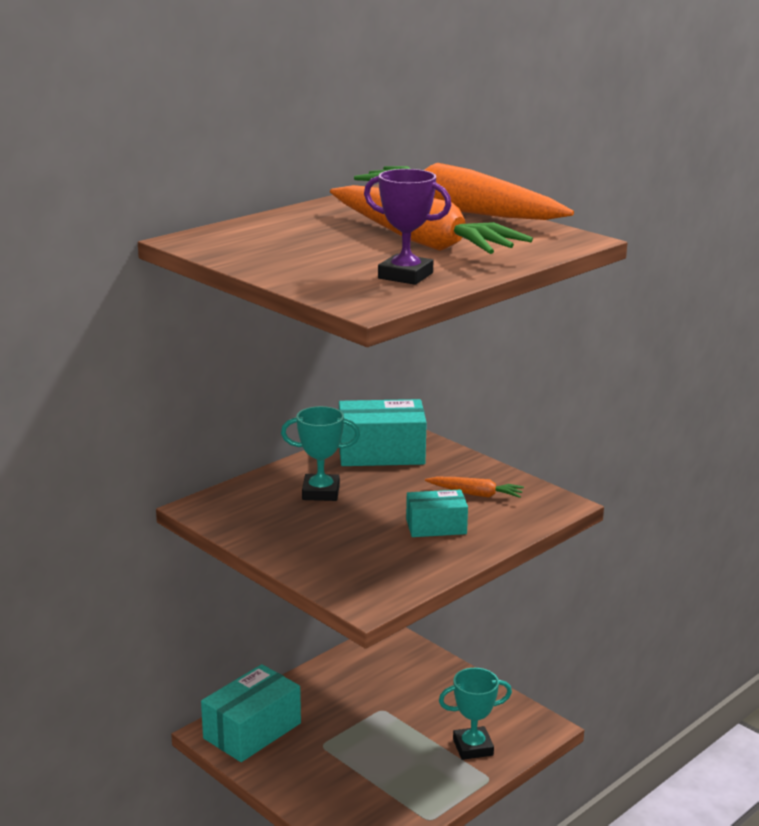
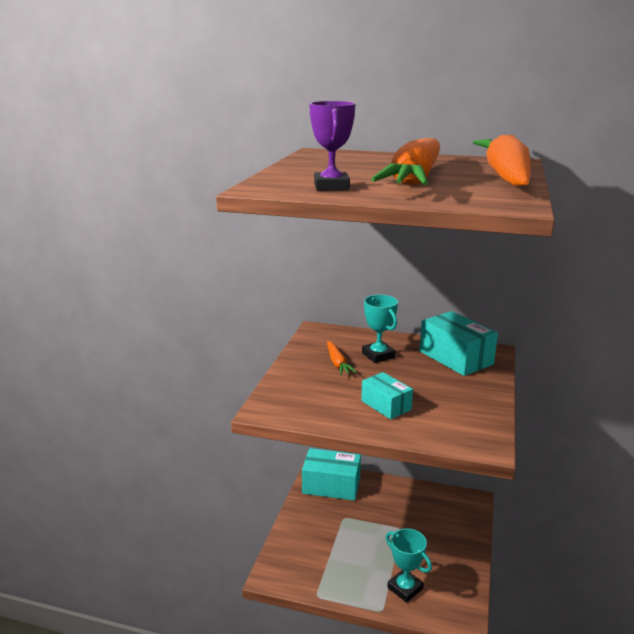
camera: 60 degrees right, 0 degrees up
orange carrot [425,477,524,498] -> orange carrot moved to [327,341,357,375]

